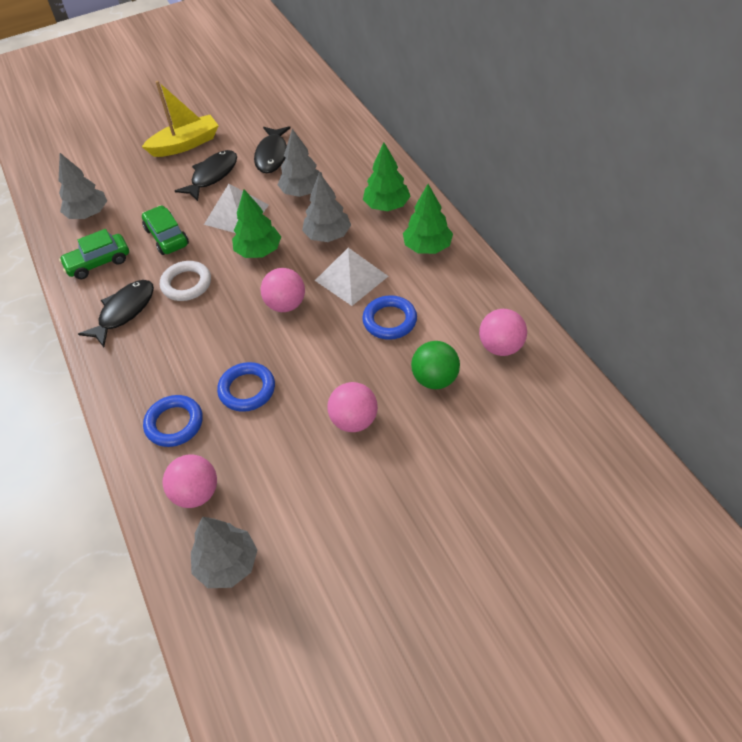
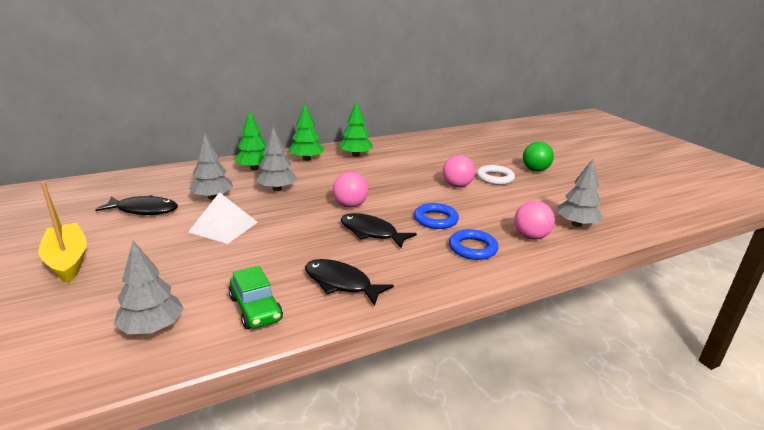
camera: 95 degrees left, 25 degrees down
green car [142,205,189,255] -> none
white ring [160,261,211,301] -> white ring moved to [477,165,515,185]
black fish [175,150,237,201] -> black fish moved to [341,213,417,248]
green tree [232,189,281,258] -> green tree moved to [339,101,373,157]
white pyramid [315,248,388,306] -> none
blue ring [362,295,417,340] -> none
green ball [411,341,460,389] -> green ball moved to [523,142,554,172]
pink ball [479,309,527,356] -> none

